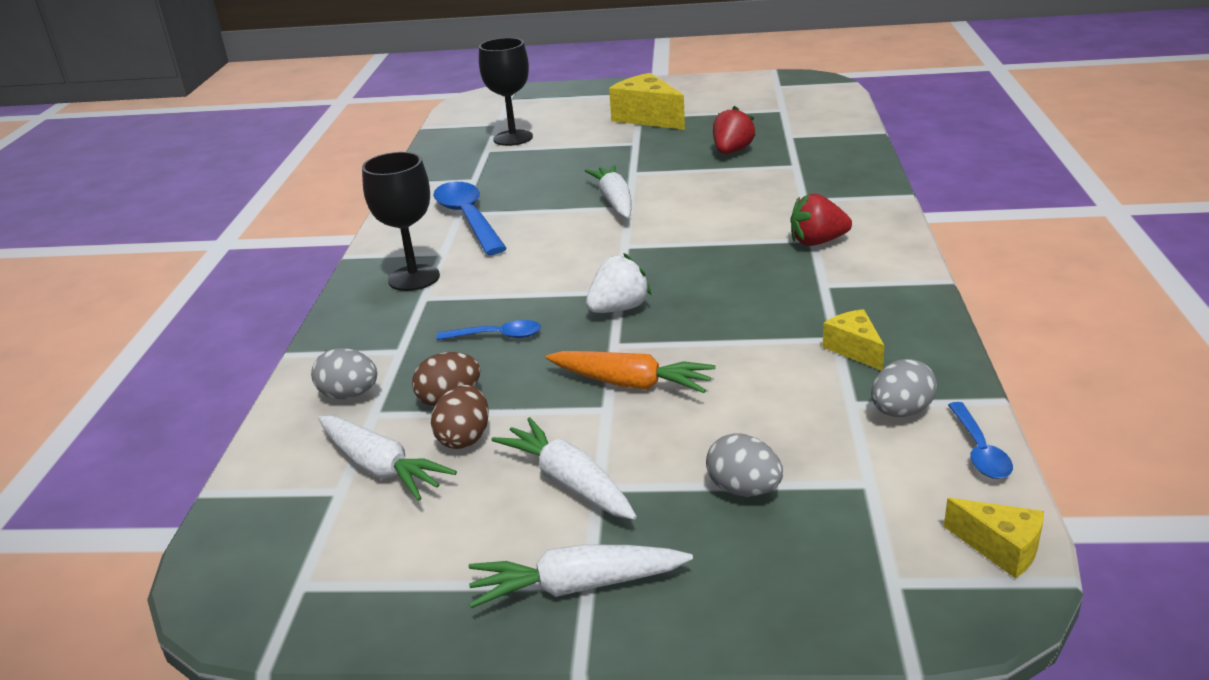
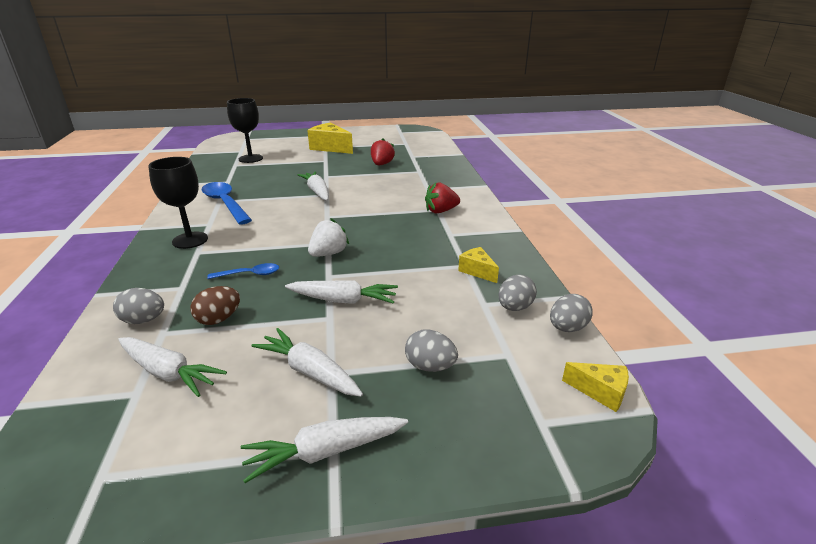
camera: 15 degrees left, 0 degrees up
brown egg [431,385,489,449] -> none
orange carrot [546,351,716,393] -> white carrot [285,280,398,304]
blue spoon [948,402,1013,479] -> grey egg [550,294,593,332]

